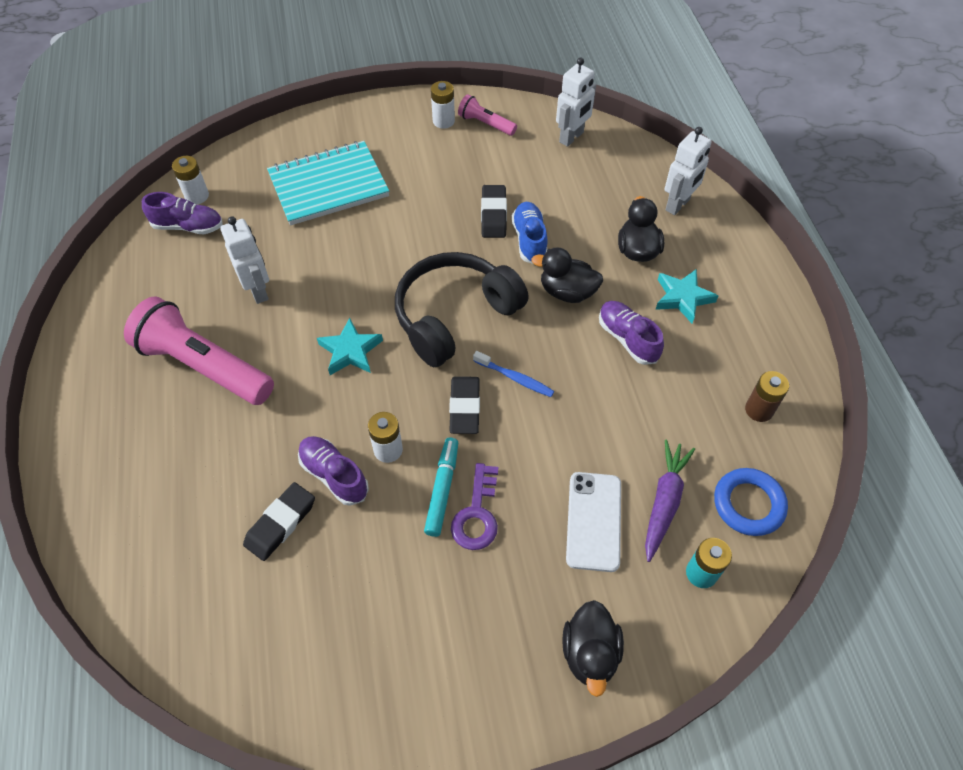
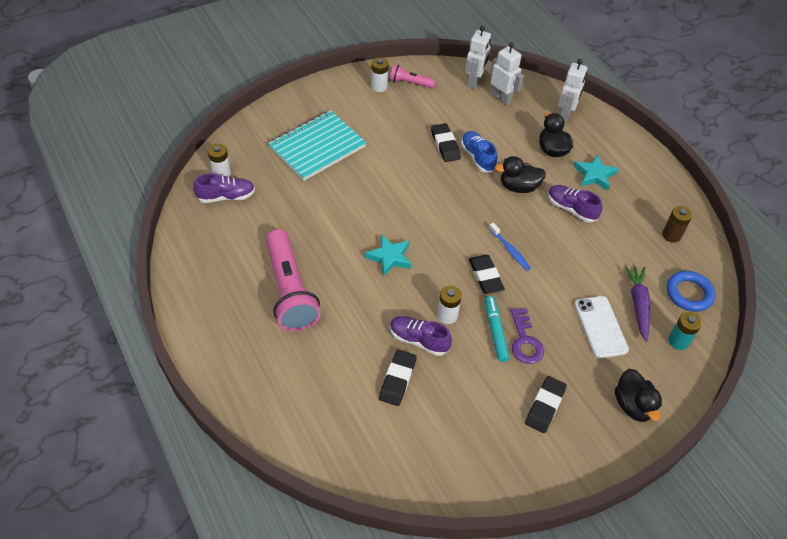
camera: 20 degrees left, 5 degrees down
pink flashlight [124,296,274,405] -> pink flashlight turned 120 degrees counterclockwise [266,229,321,331]
white robot [220,216,269,304] -> white robot moved to [490,42,524,105]
black headphones [395,252,529,367] -> none
blue toothbrush [473,351,554,397] -> blue toothbrush turned 45 degrees clockwise [489,223,531,271]
none -> black eraser [525,376,567,433]

